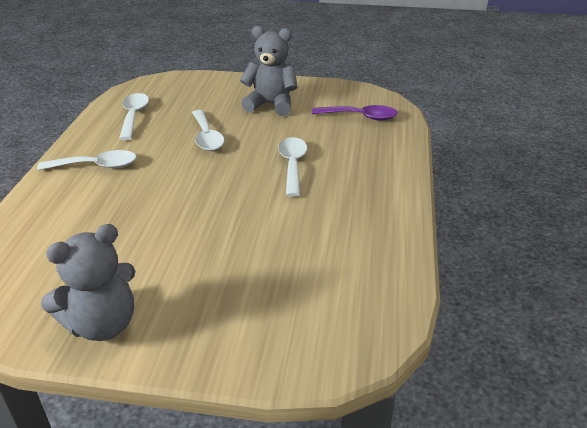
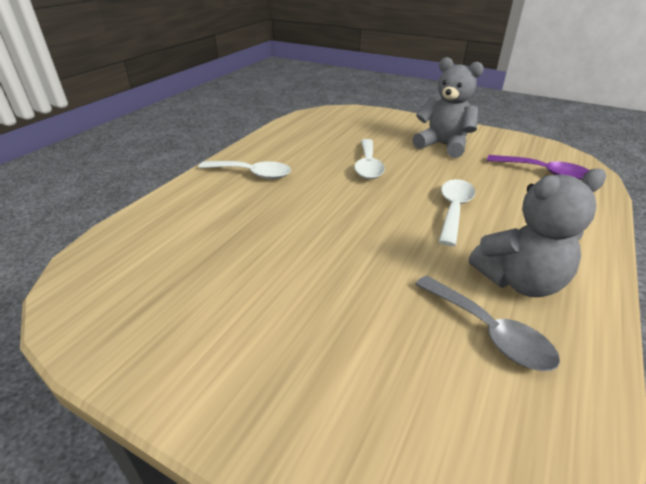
camera: 20 degrees right, 0 degrees up
grey teddy bear [41,224,135,341] -> grey teddy bear moved to [469,168,607,297]
white spoon [119,93,149,140] -> none
none -> grey spoon [415,276,560,371]

